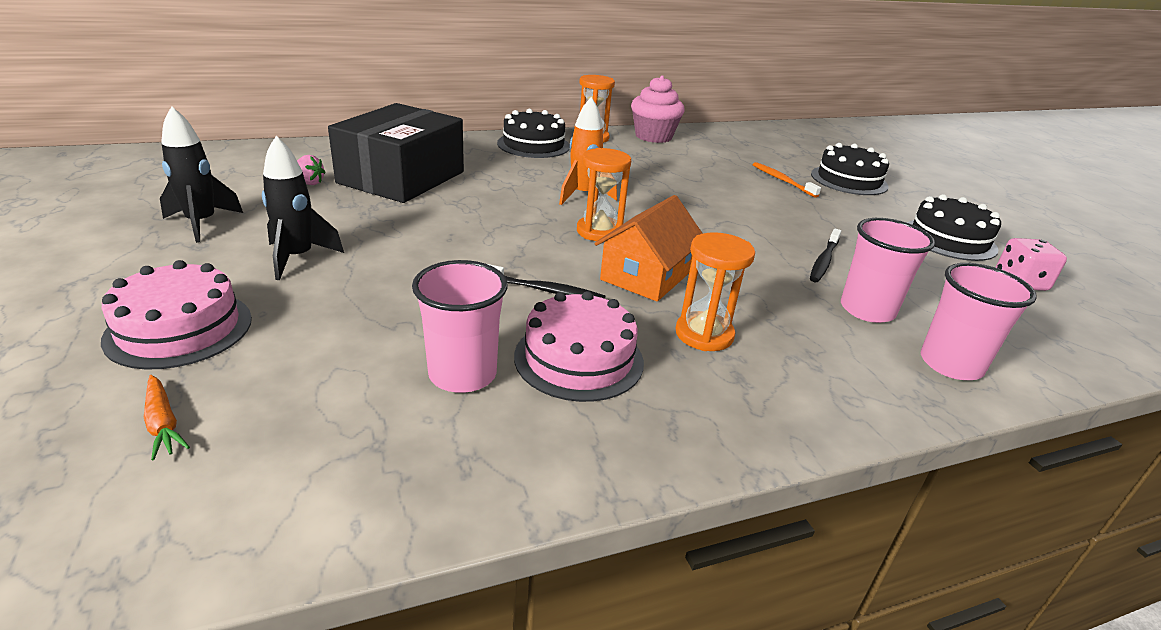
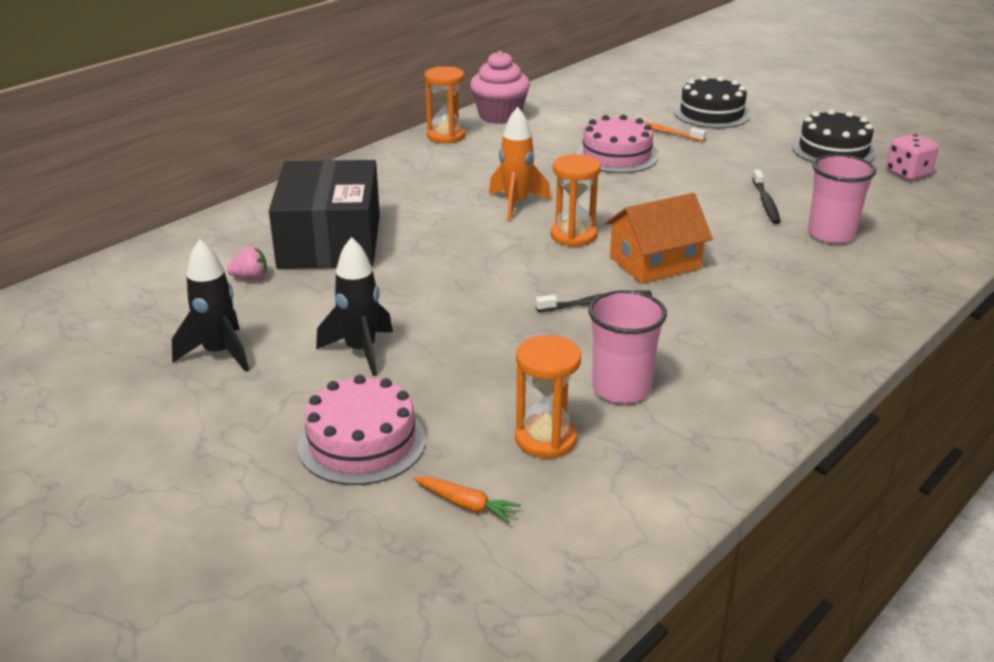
camera: 25 degrees left, 0 degrees up
black cake [497,109,570,158] -> none
pink cake [514,291,644,402] -> pink cake moved to [576,115,658,173]
orange house [595,195,703,302] -> orange house turned 60 degrees clockwise [605,193,713,284]
orange hourglass [675,232,755,351] -> orange hourglass moved to [515,335,581,458]
pink cup [921,263,1037,380] -> none

